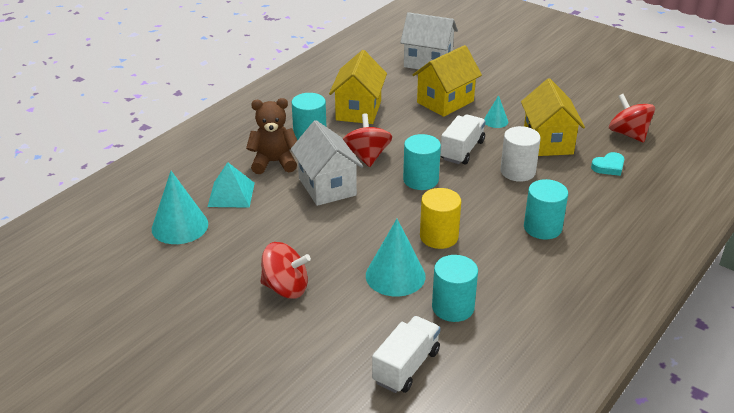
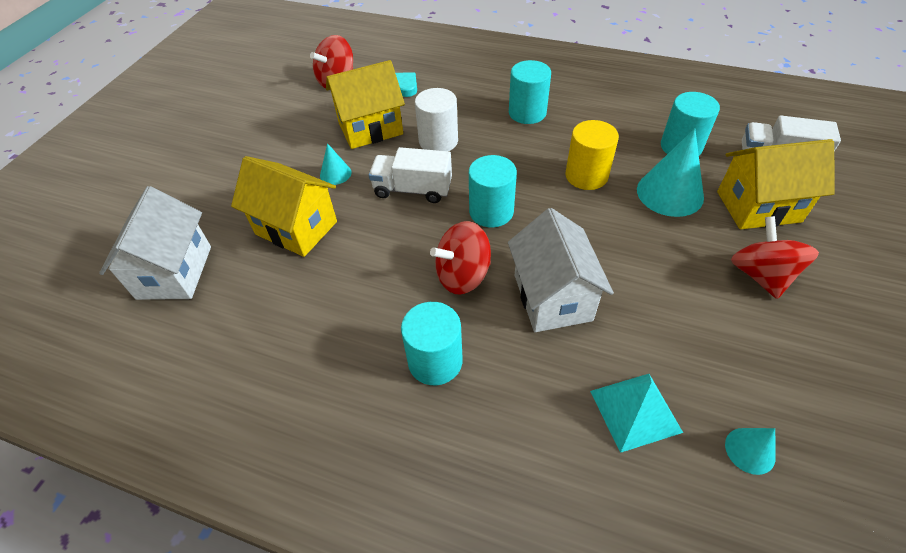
camera: 105 degrees left, 15 degrees up
turquoise cone [152,171,208,244] -> turquoise cone [725,428,776,475], size x0.52
brown teddy bear [246,98,297,174] -> none
white house [291,120,363,206] -> white house turned 60 degrees counterclockwise [508,208,614,332]
yellow house [329,50,387,124] -> yellow house moved to [717,139,835,229]

